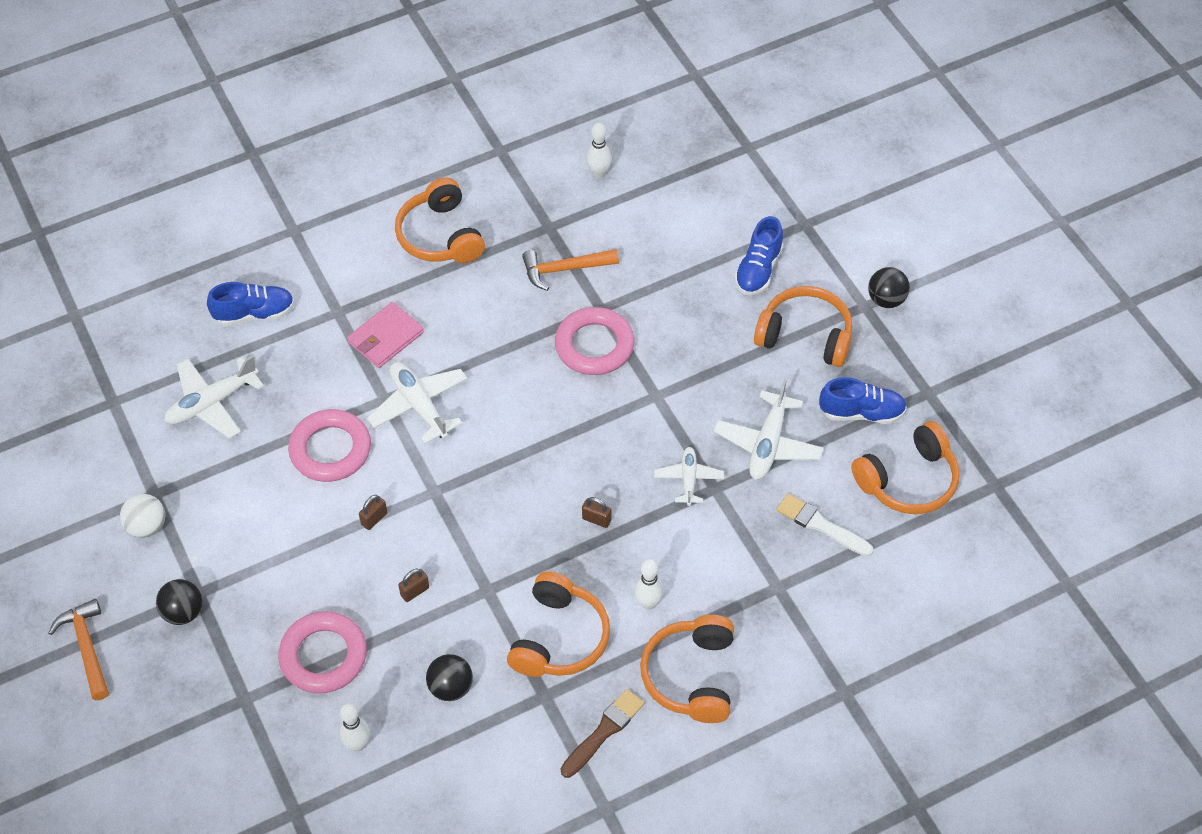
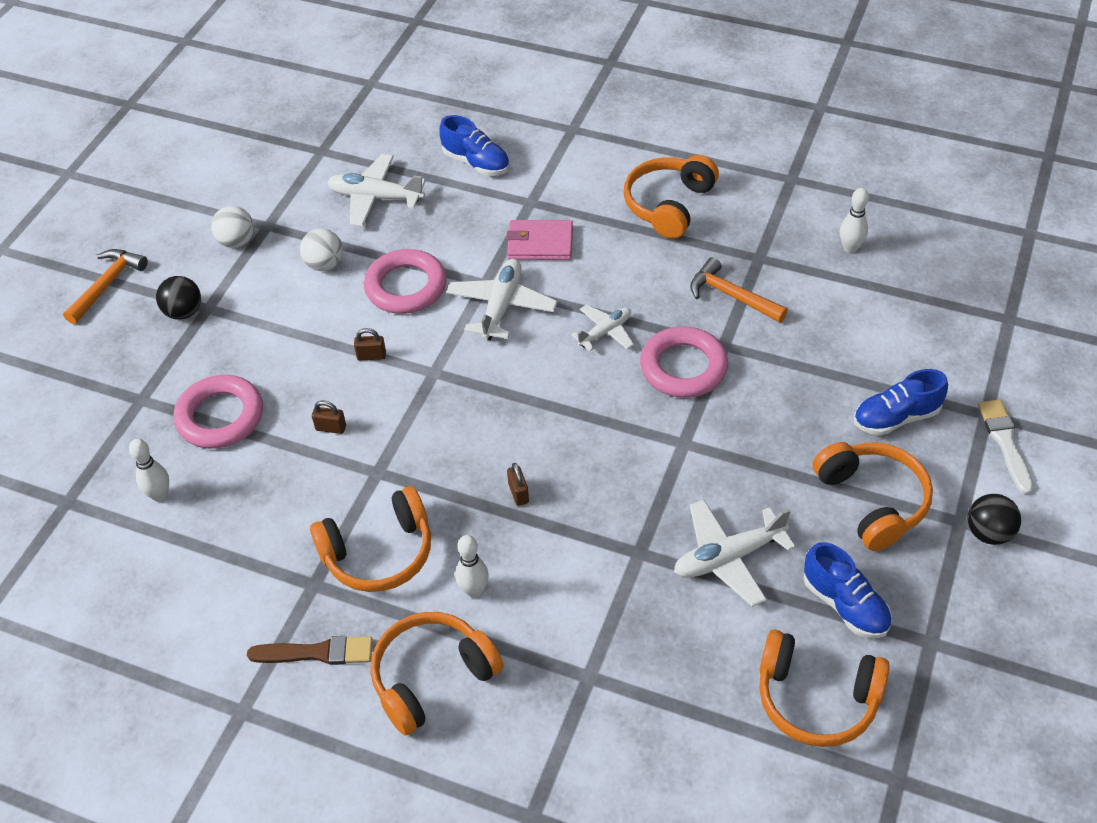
camera: 50 degrees right, 5 degrees down
black ball [426,654,473,701] -> none
white plane [654,447,724,506] -> white plane moved to [571,305,634,351]
white brush [777,494,873,556] -> white brush moved to [978,399,1034,495]
none -> white ball [300,228,343,271]

